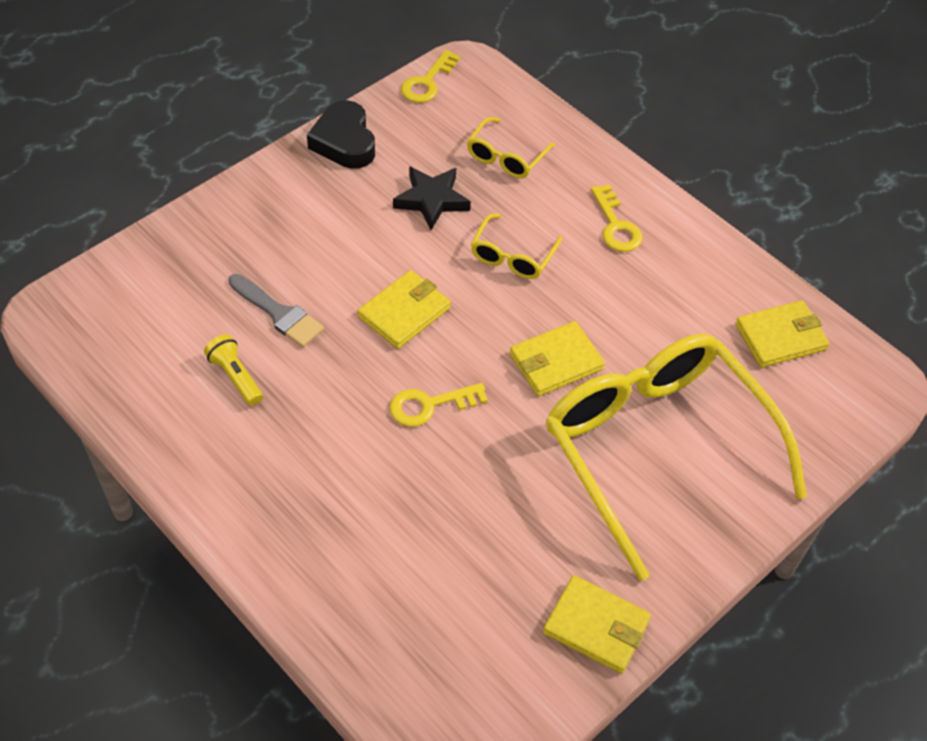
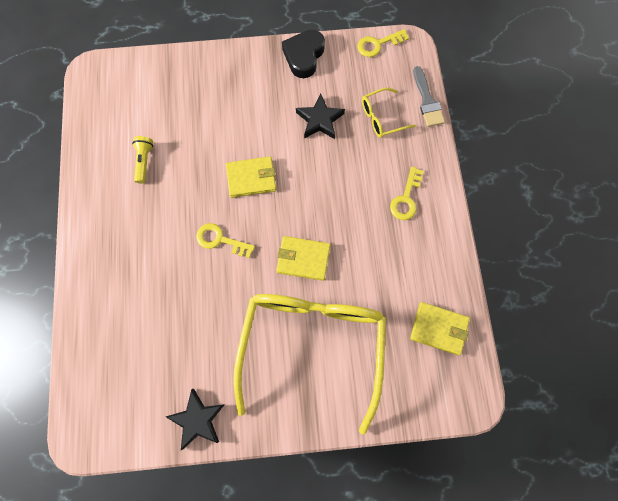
camera: 40 degrees right, 20 degrees up
grey brush [228,274,324,347] -> grey brush moved to [413,66,445,127]
yellow glasses [471,213,562,279] -> none
yellow wallet [543,575,651,674] -> black star [166,389,225,450]

